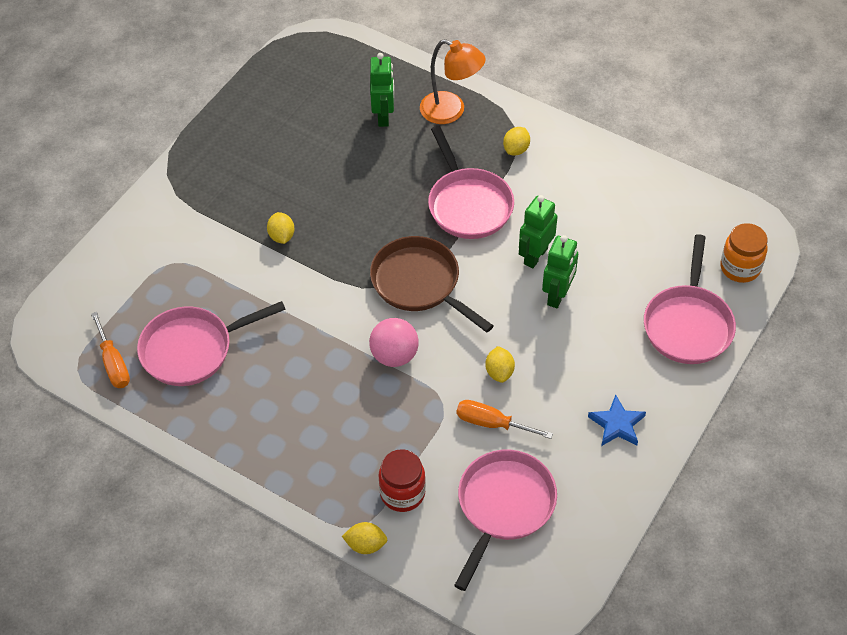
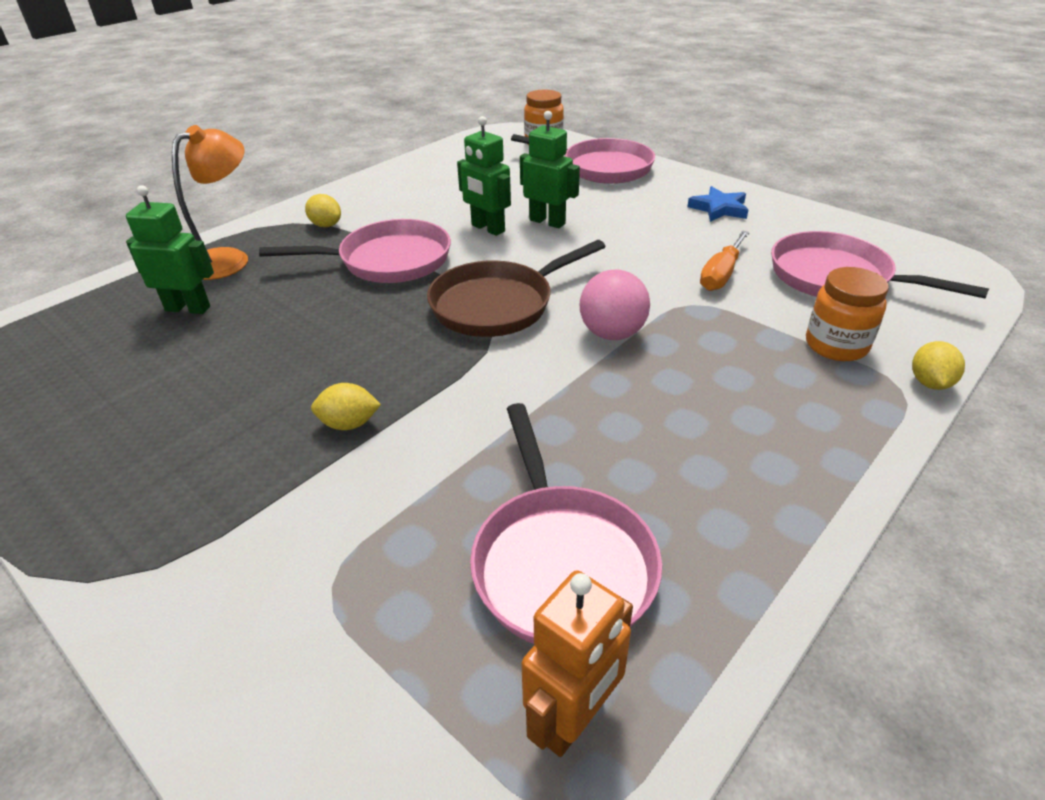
camera: 80 degrees left, 15 degrees down
orange screwdriver [91,312,130,388] -> orange robot [521,570,633,757]
red jar [379,449,426,512] -> orange jar [806,267,889,361]
yellow lemon [485,346,515,383] -> none

